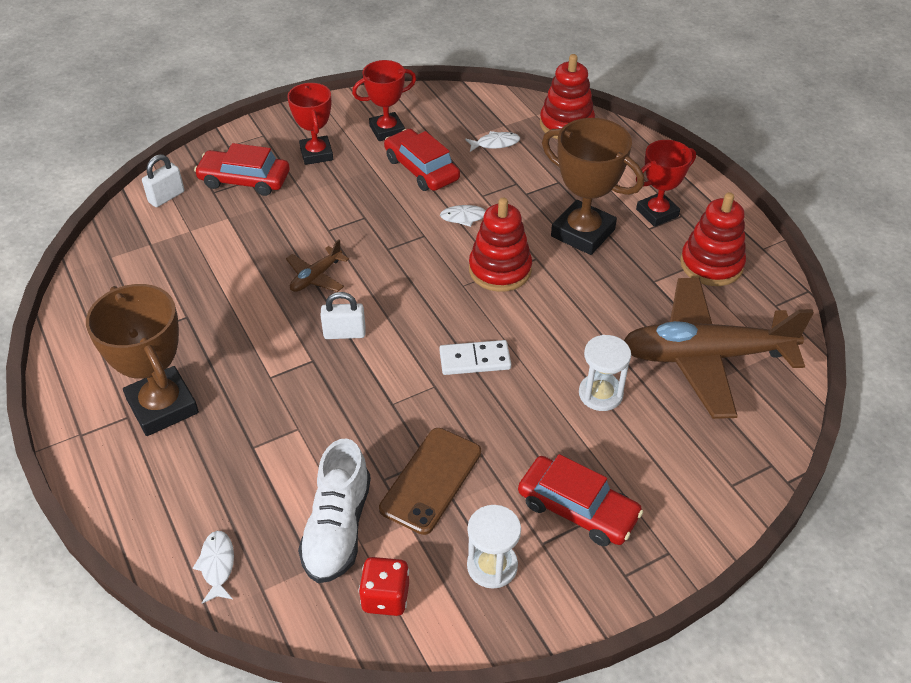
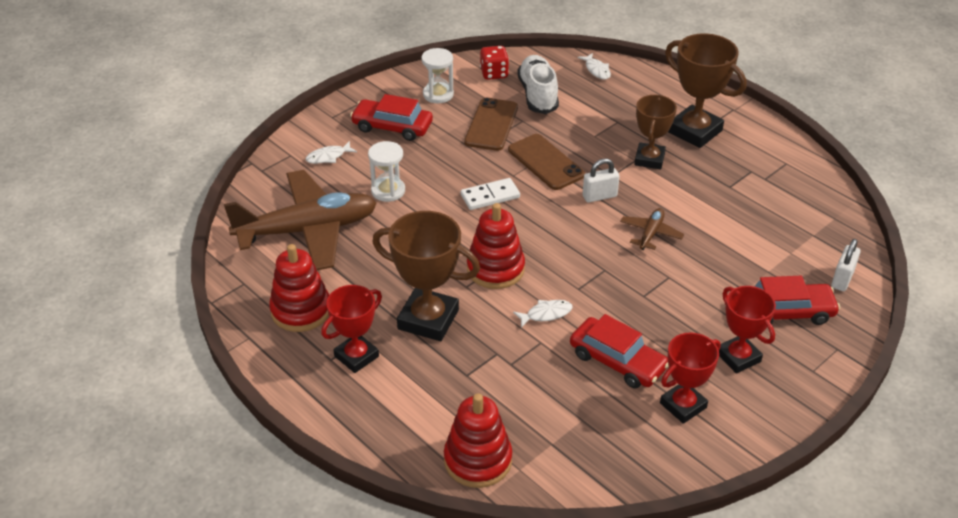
camera: 165 degrees right, 5 degrees down
white fish [465,131,520,152] -> white fish moved to [305,141,357,164]
none -> brown phone [508,134,585,190]
none -> brown trophy [634,95,677,169]

